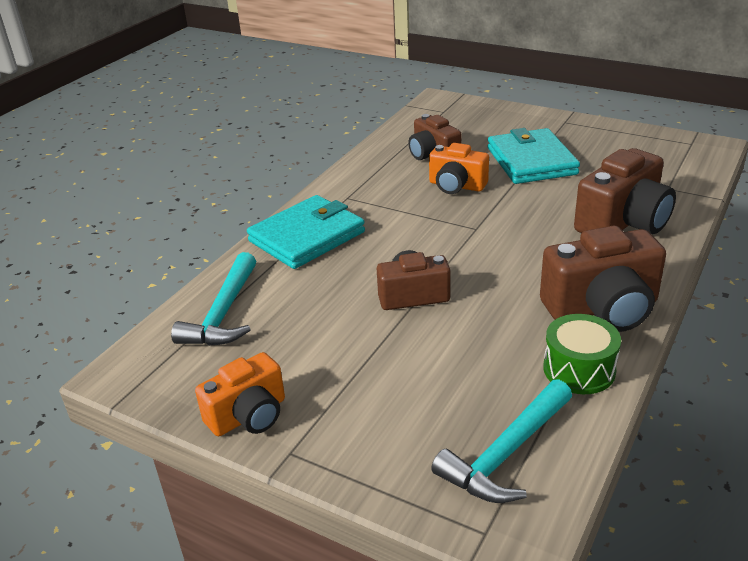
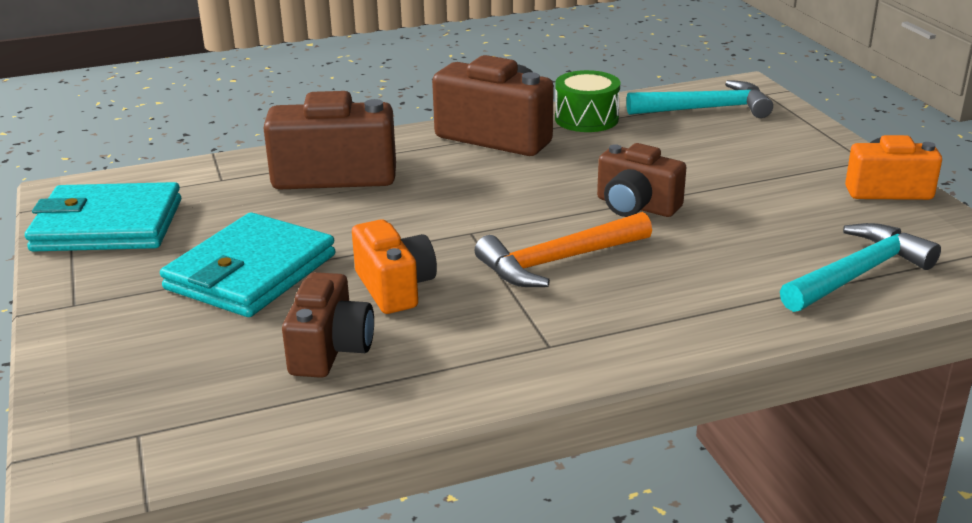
camera: 140 degrees left, 5 degrees down
turquoise wallet [247,195,365,269] -> turquoise wallet moved to [25,182,181,251]
none -> orange hammer [475,212,652,287]

